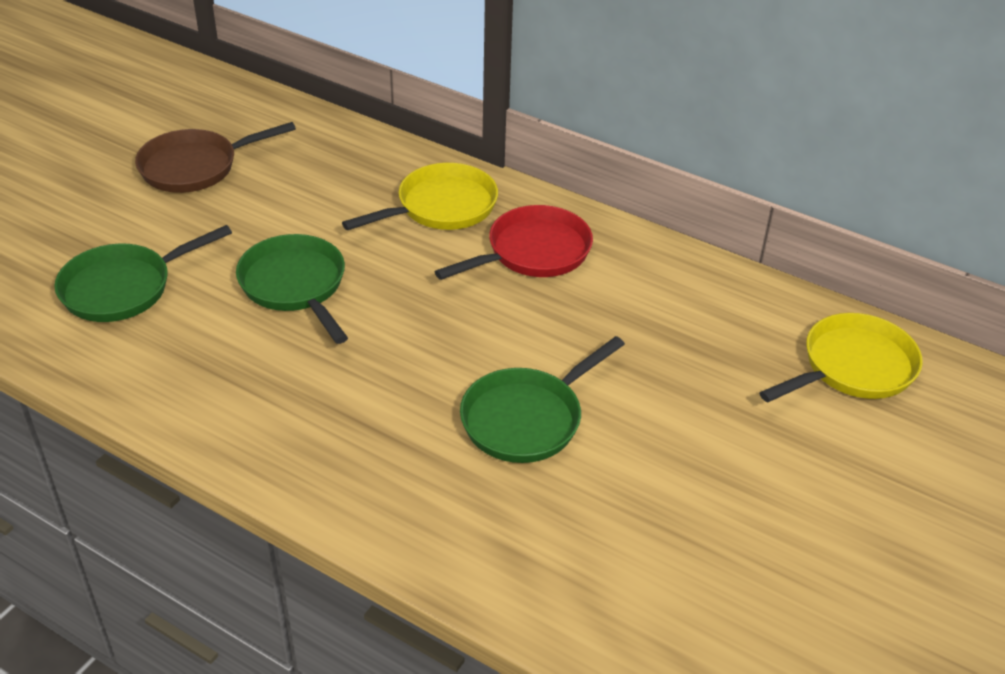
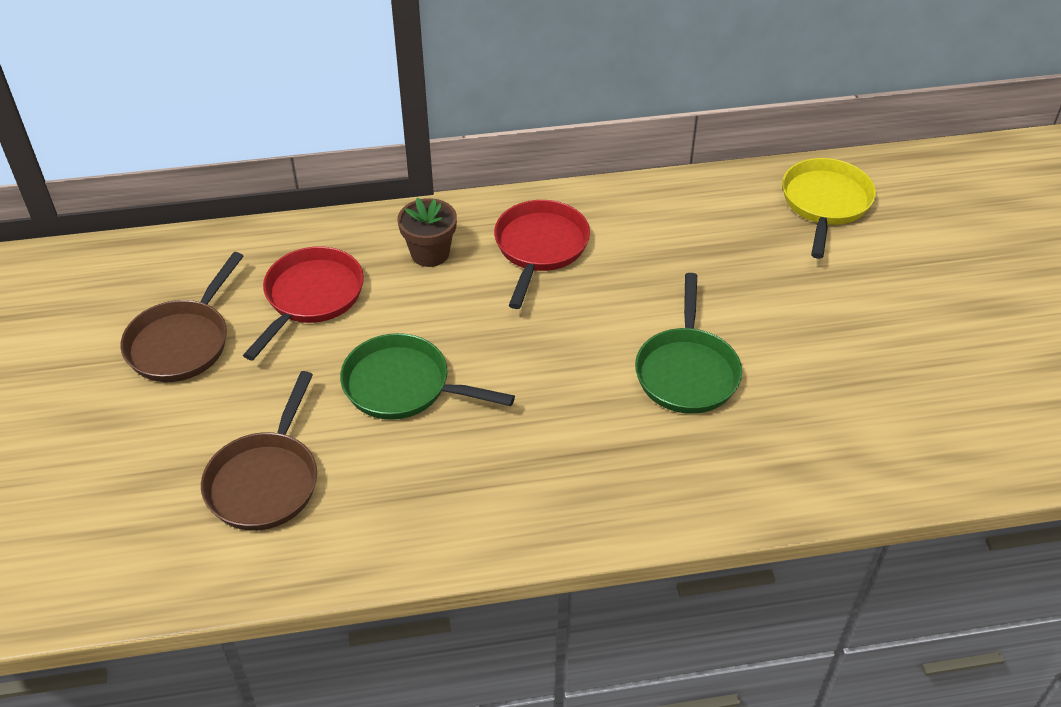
camera: 40 degrees left, 5 degrees up
green pan [54,225,232,322] -> brown pan [201,371,317,531]
yellow pan [342,163,498,230] -> brown flower pot [398,198,457,267]
none -> red pan [243,246,364,360]

